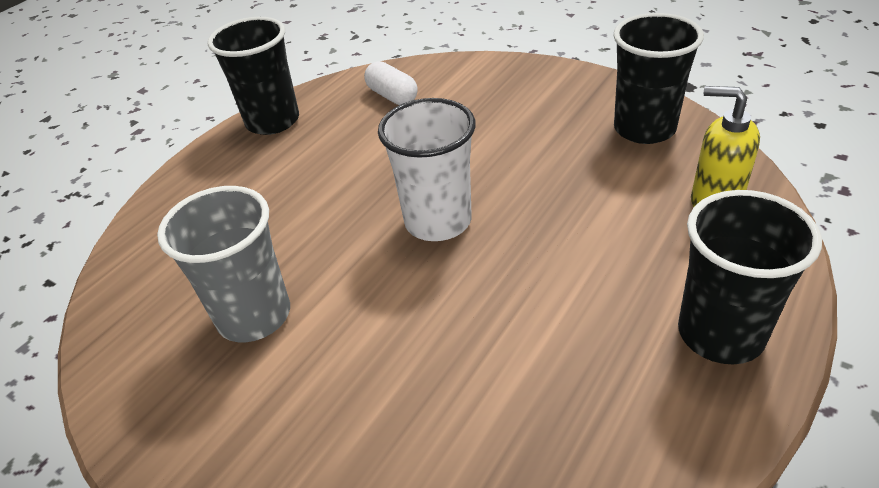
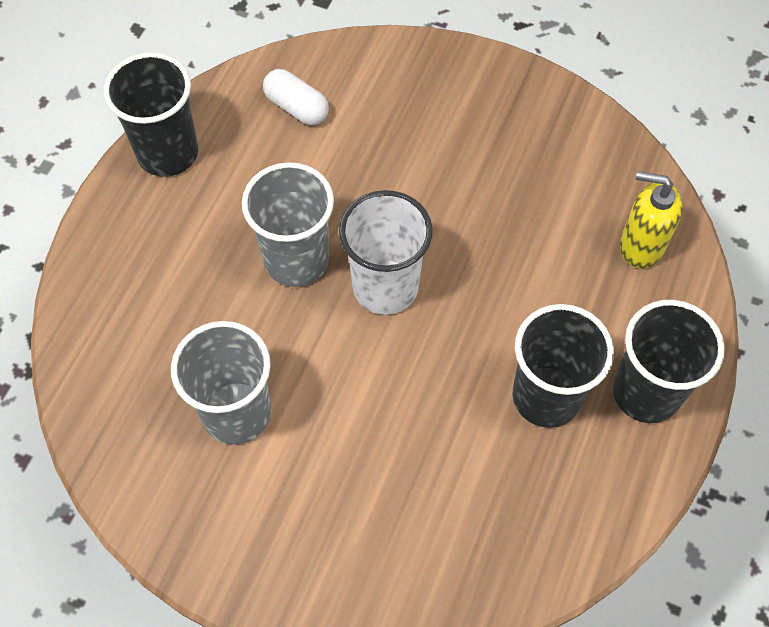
camera: 15 degrees left, 20 degrees up
black cup [613,13,704,144] -> black cup moved to [513,304,614,428]
none -> grey cup [242,162,334,287]

